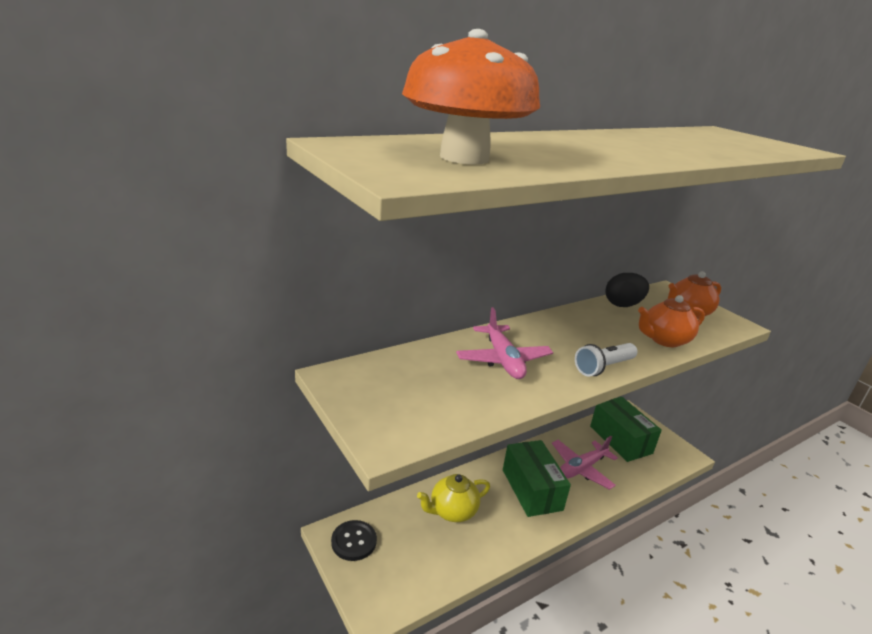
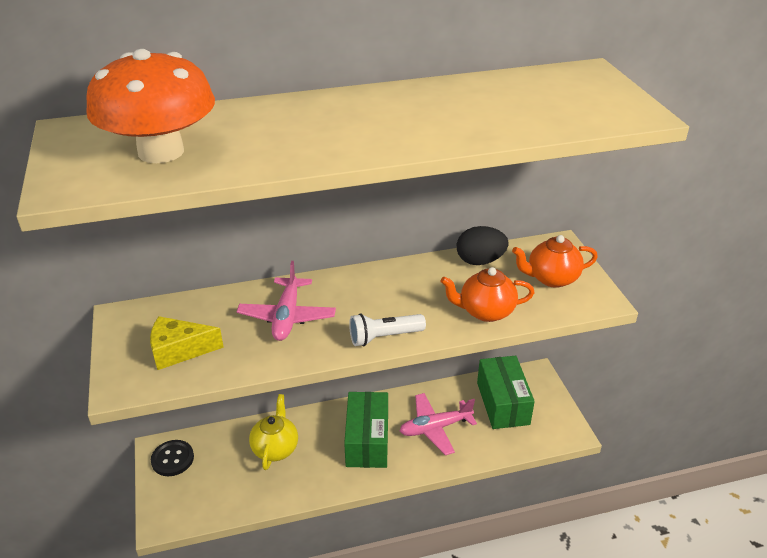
camera: 20 degrees right, 10 degrees up
yellow teapot [417,474,490,522] -> yellow teapot turned 105 degrees clockwise [249,394,298,470]
none -> yellow cheese [150,316,224,370]

